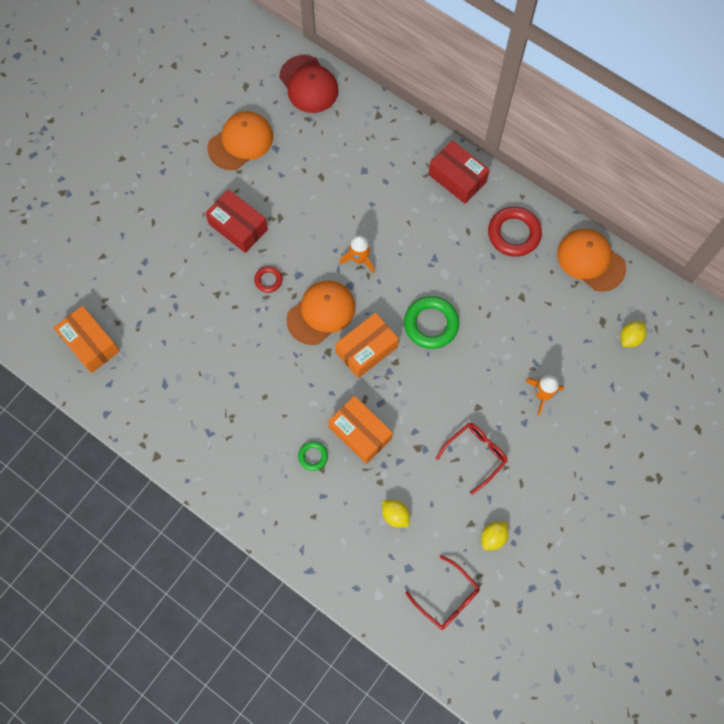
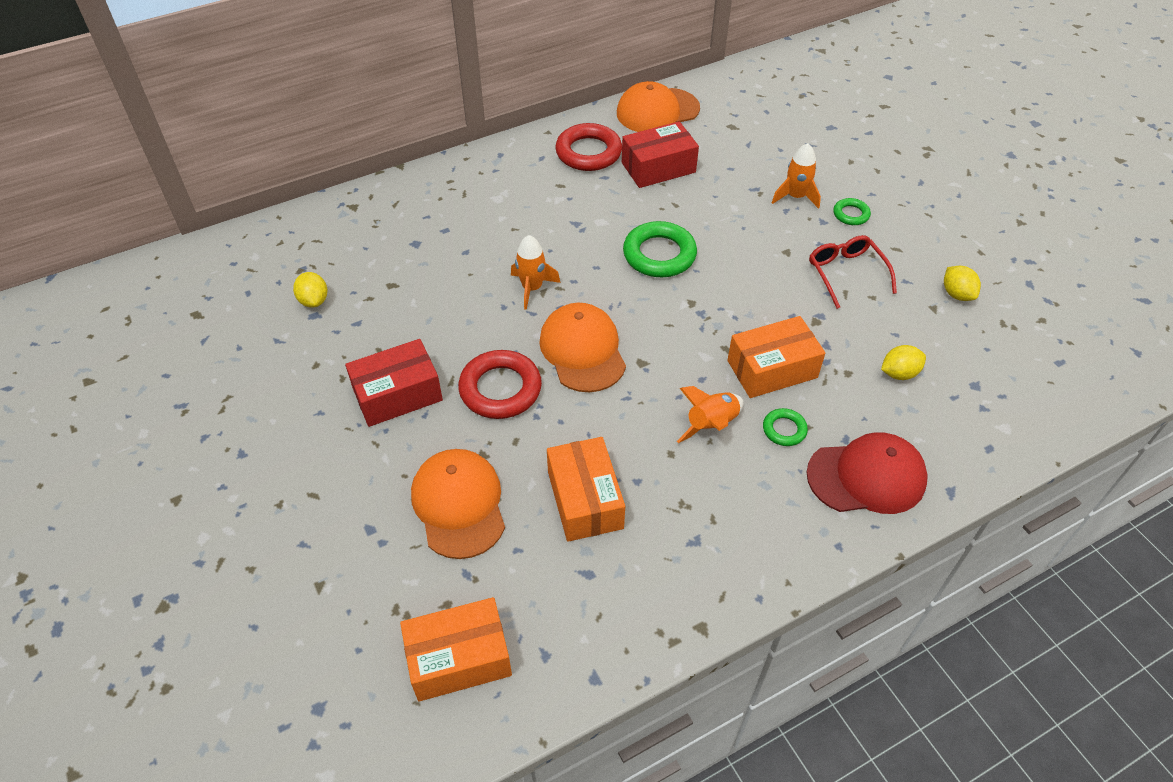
camera: 65 degrees left, 20 degrees down
orange cap [208,111,273,170] -> orange cap moved to [411,449,505,559]
red ring [254,266,283,293] -> red ring [458,350,542,419], size x1.93
red cap [279,55,339,113] -> red cap moved to [806,432,928,514]
orange box [335,313,399,378] -> orange box moved to [547,437,625,542]
red glasses [405,555,480,630] -> none
red box [428,140,490,204] -> red box moved to [622,121,699,188]
yellow lemon [620,321,646,347] -> yellow lemon moved to [293,272,327,308]
none -> orange rocket [677,386,744,443]
none -> green ring [833,198,871,225]

